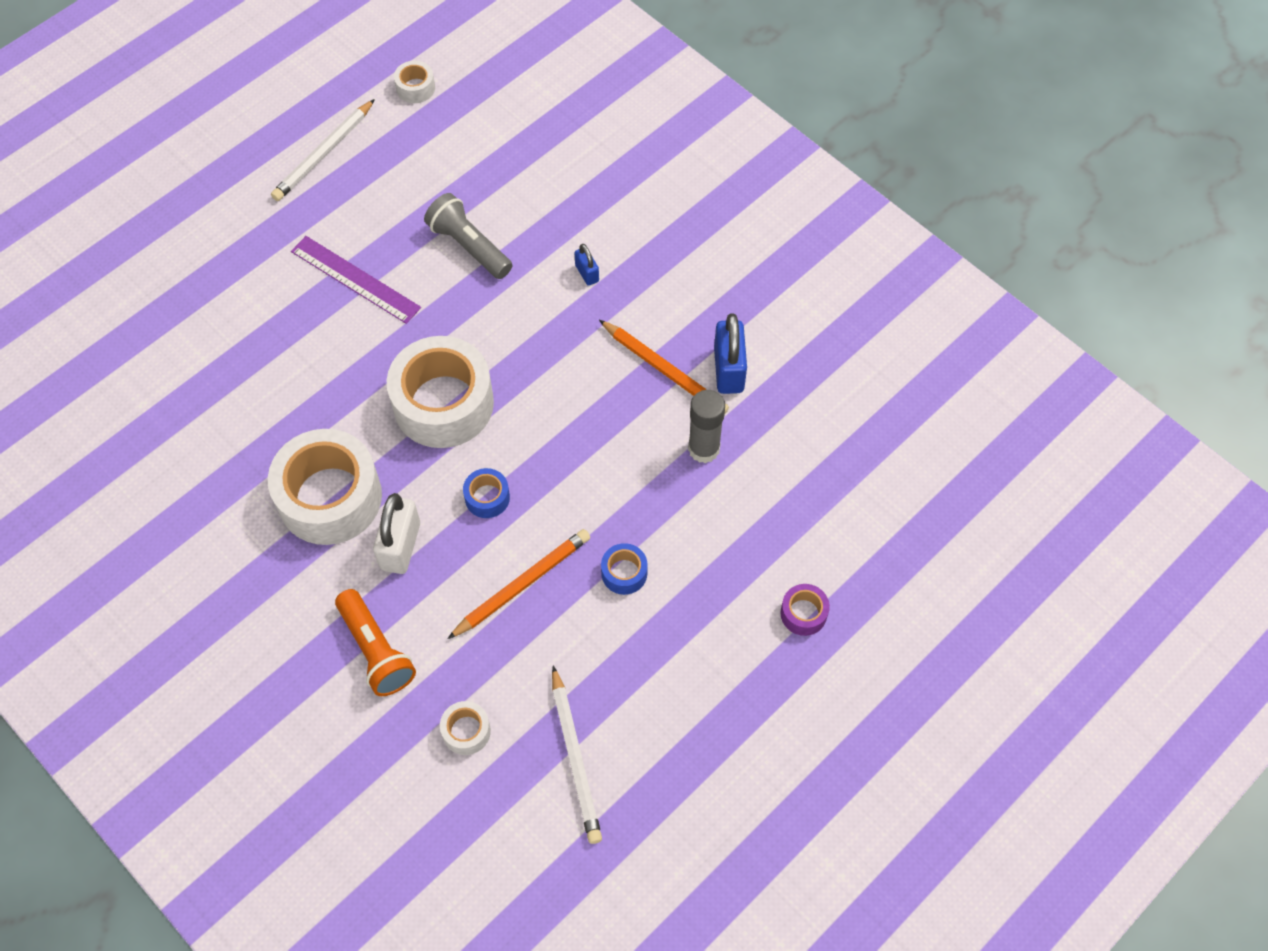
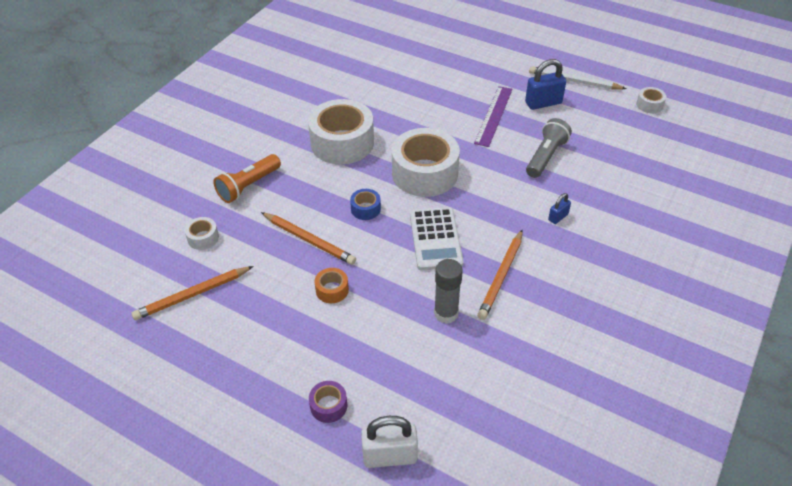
camera: 75 degrees right, 15 degrees down
white padlock [373,493,420,574] -> white padlock moved to [361,416,418,468]
white pencil [552,666,602,844] -> orange pencil [131,266,254,320]
blue tape [601,543,648,595] -> orange tape [314,268,349,303]
blue padlock [714,314,747,394] -> blue padlock moved to [525,59,566,110]
none -> white calculator [410,207,464,270]

